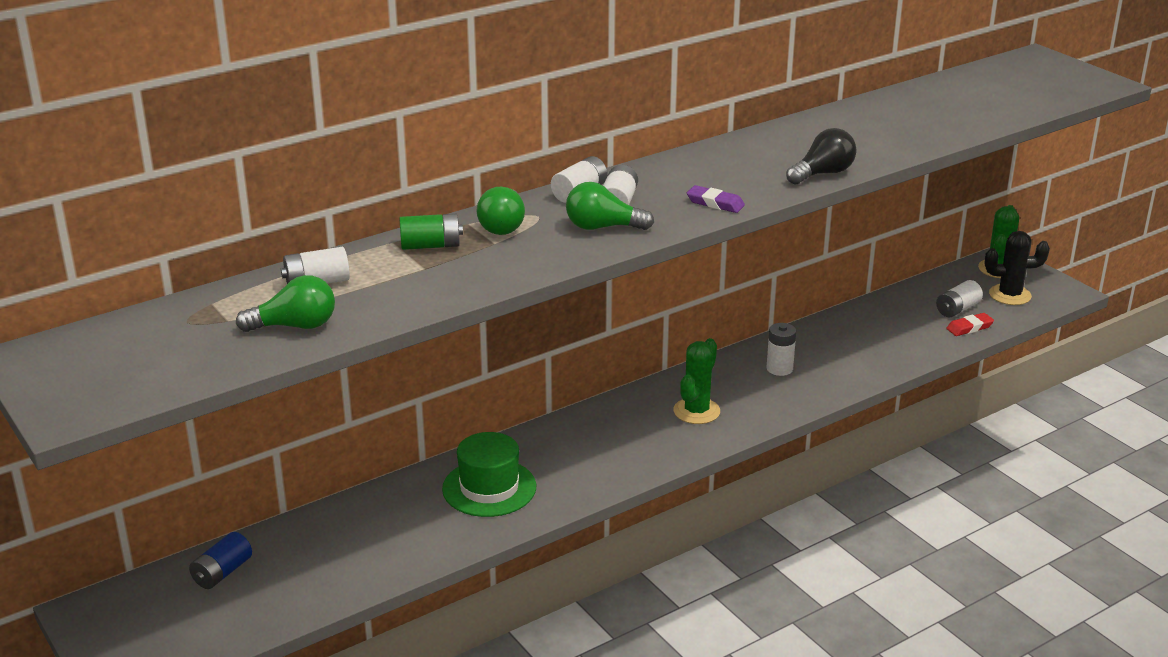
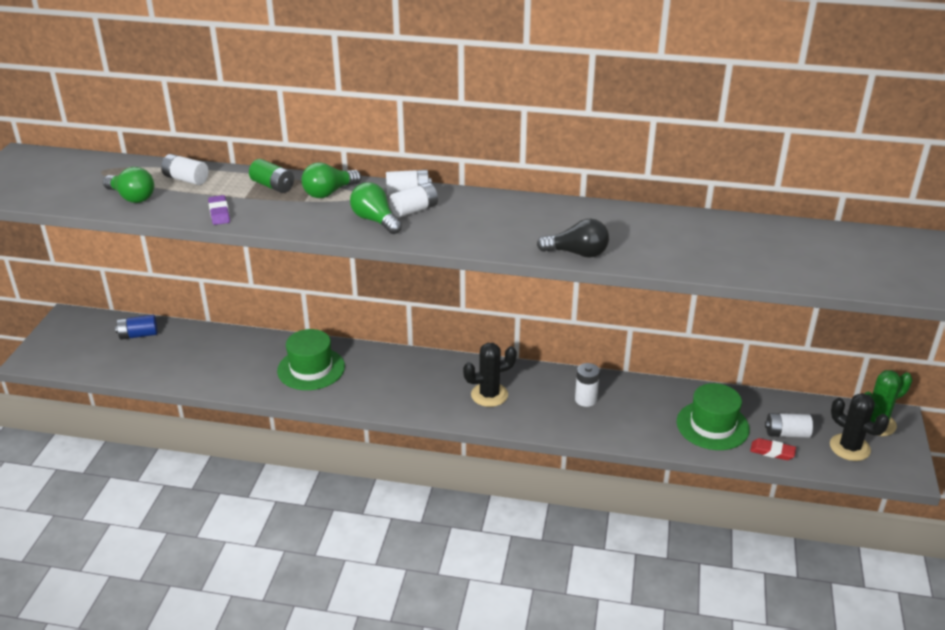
camera: 45 degrees right, 5 degrees up
green cactus [673,338,720,424] -> black cactus [463,343,517,407]
purple eraser [687,185,745,213] -> purple eraser moved to [208,195,230,225]
none -> green hat [677,383,750,450]

